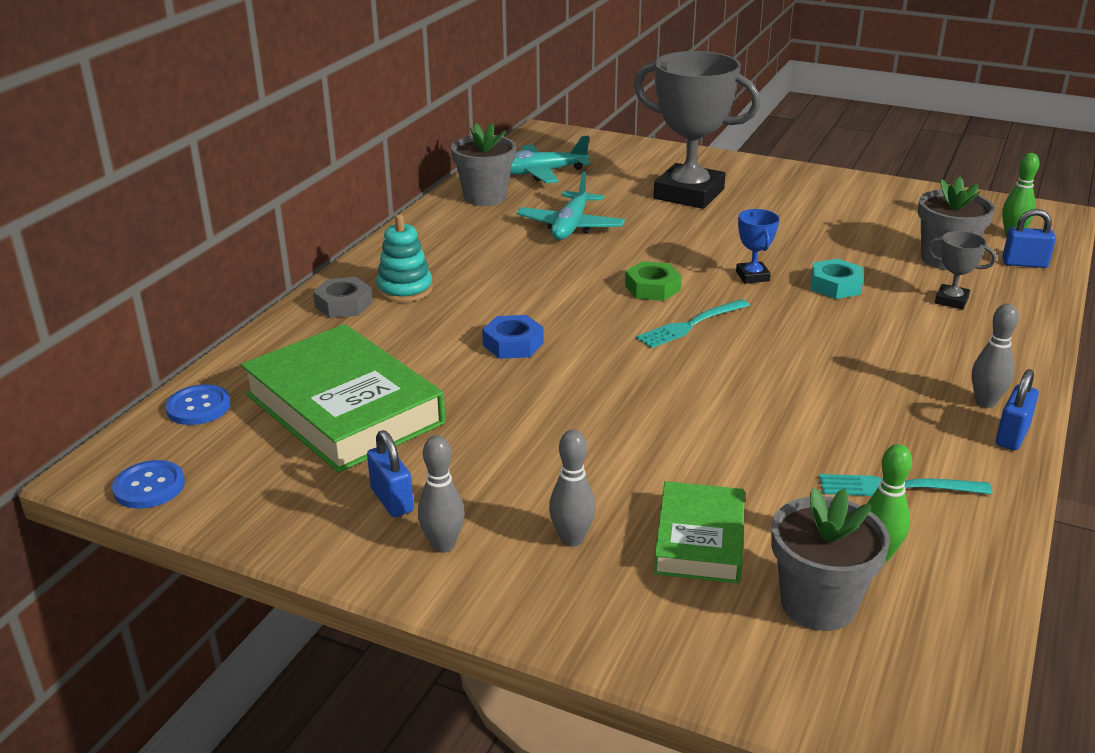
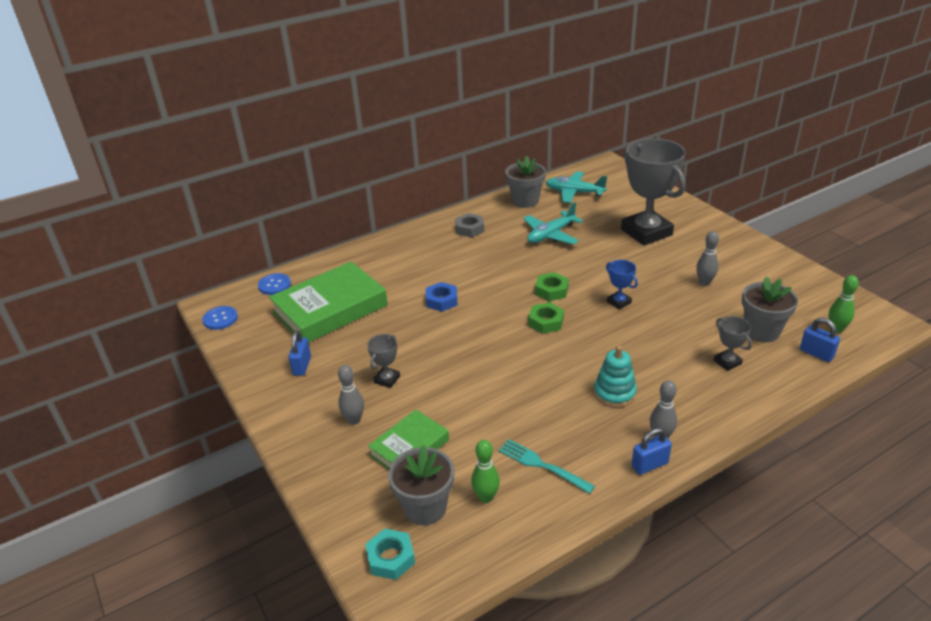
camera: 35 degrees right, 5 degrees up
green book [241,324,446,473] -> green book turned 60 degrees clockwise [269,261,388,343]
grey nut [313,277,373,318] -> grey nut moved to [455,213,484,237]
turquoise stacking toy [376,214,433,302] -> turquoise stacking toy moved to [594,346,637,407]
grey bowling pin [418,435,465,553] -> grey bowling pin moved to [696,231,719,286]
turquoise fork [636,299,750,348] -> green nut [528,302,564,334]
blue trophy [736,209,779,283] -> blue trophy turned 60 degrees counterclockwise [606,260,638,310]
turquoise nut [811,259,863,299] -> turquoise nut moved to [365,529,415,580]
none -> grey trophy [367,334,400,388]

